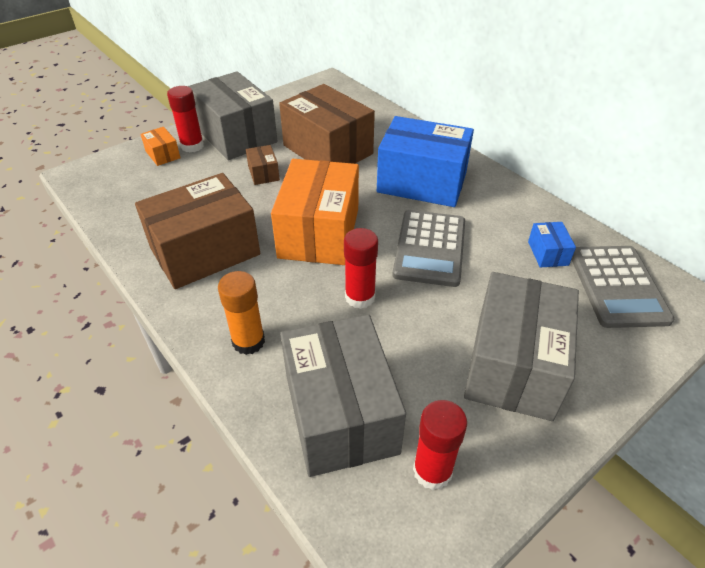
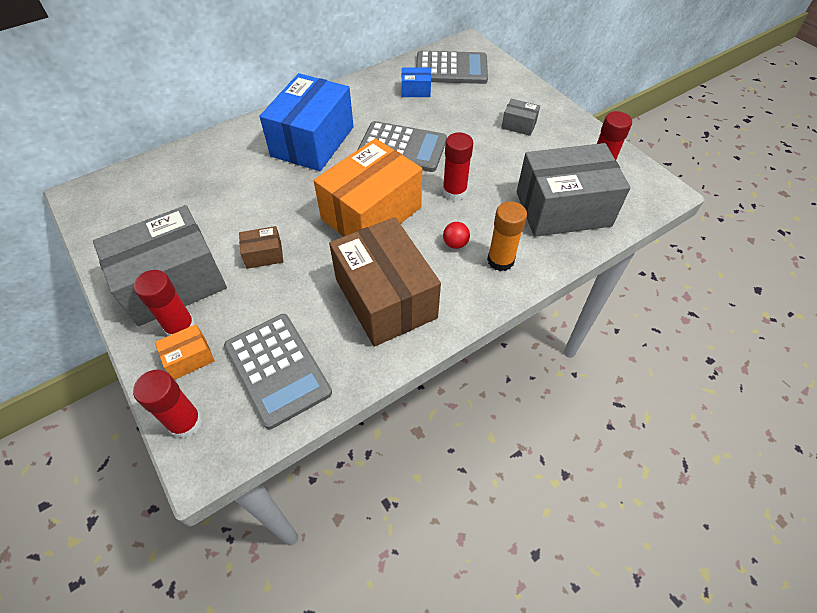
camera: 85 degrees left, 10 degrees up
orange box [271,159,359,265] -> orange box turned 60 degrees counterclockwise [314,138,422,237]
brown box [279,84,375,164] -> none
grey box [464,272,579,421] -> grey box [501,99,540,136], size x0.43
none -> red glue stick [133,370,202,438]
none -> grey calculator [224,314,332,430]
none -> red ball [443,222,470,249]

